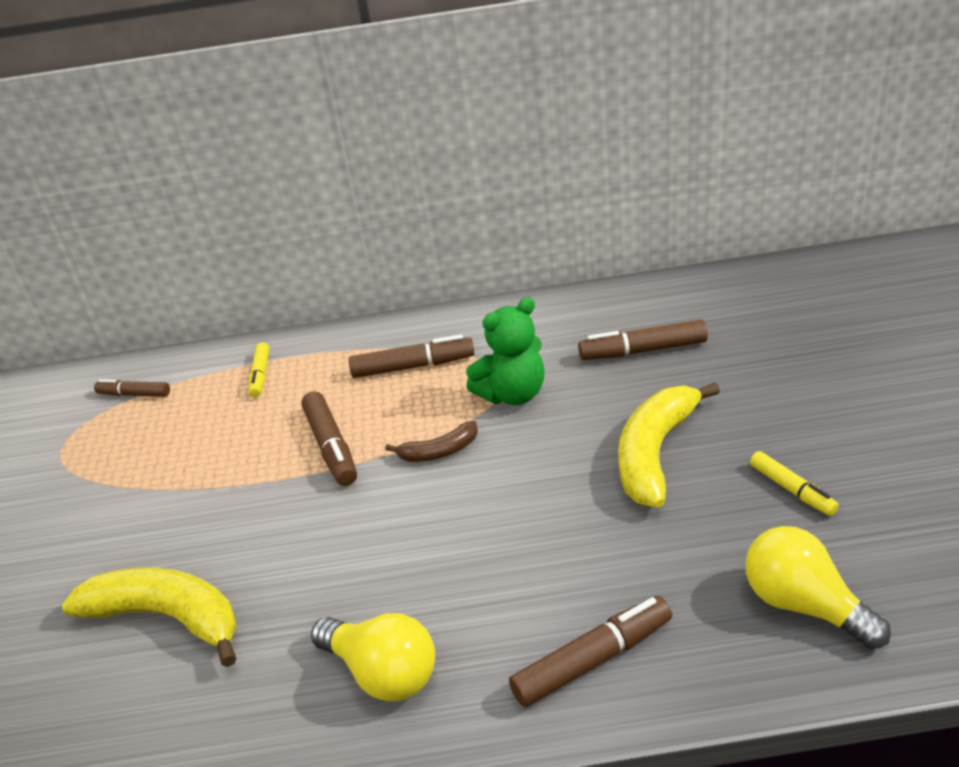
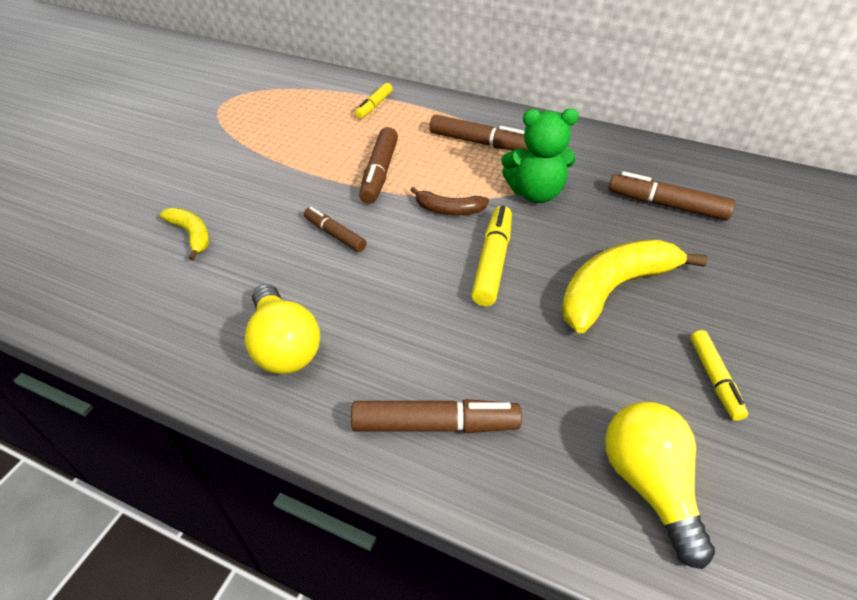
camera: 25 degrees right, 10 degrees up
yellow banana [61,567,237,667] -> yellow banana [160,208,209,261], size x0.53
brown marker [94,379,170,397] -> brown marker moved to [304,207,367,252]
none -> yellow marker [471,206,512,306]

